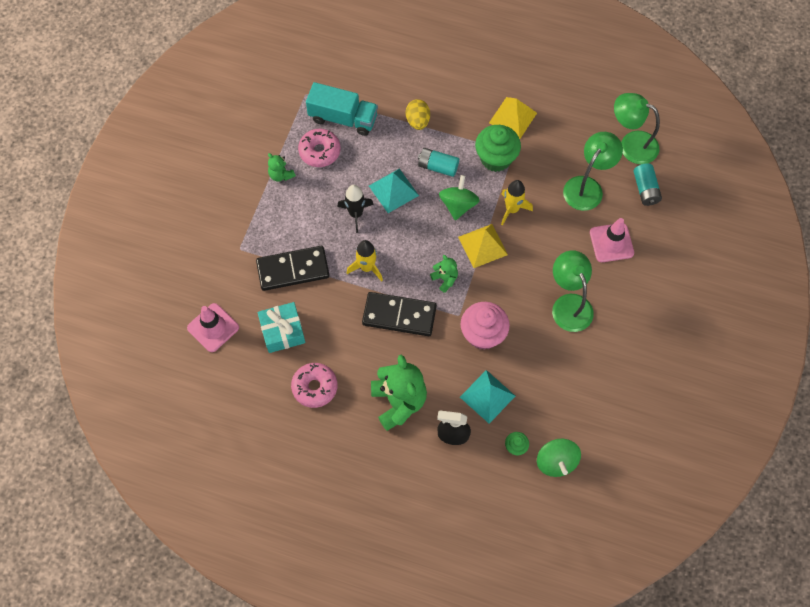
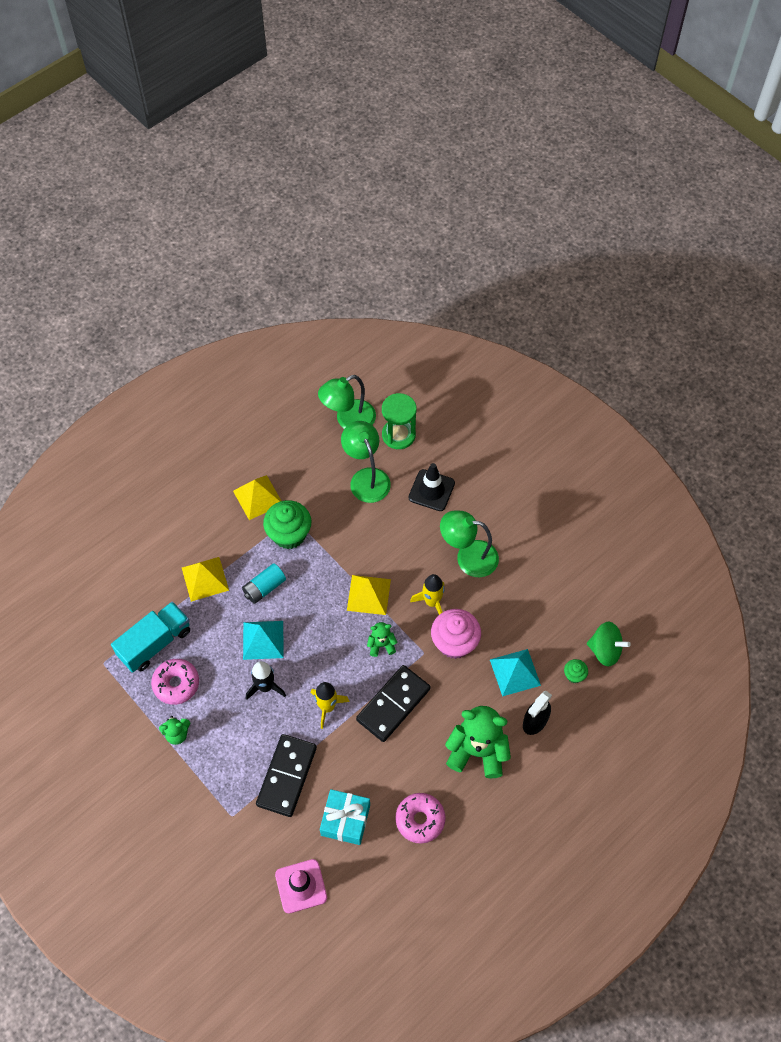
camera: 60 degrees left, 5 degrees down
yellow egg [406,99,430,130] -> yellow pyramid [182,557,229,602]
green spinning top [439,175,480,220] -> none
yellow rocket [501,180,533,226] -> yellow rocket moved to [410,574,445,615]
pink traffic cone [590,218,634,262] -> black traffic cone [408,463,455,511]
turquoise battery [634,163,662,206] -> green hourglass [382,393,417,449]

